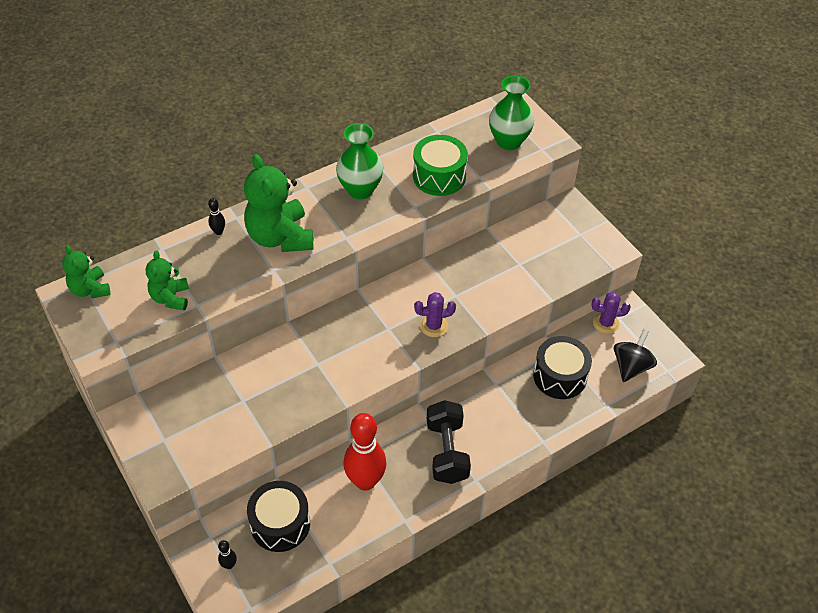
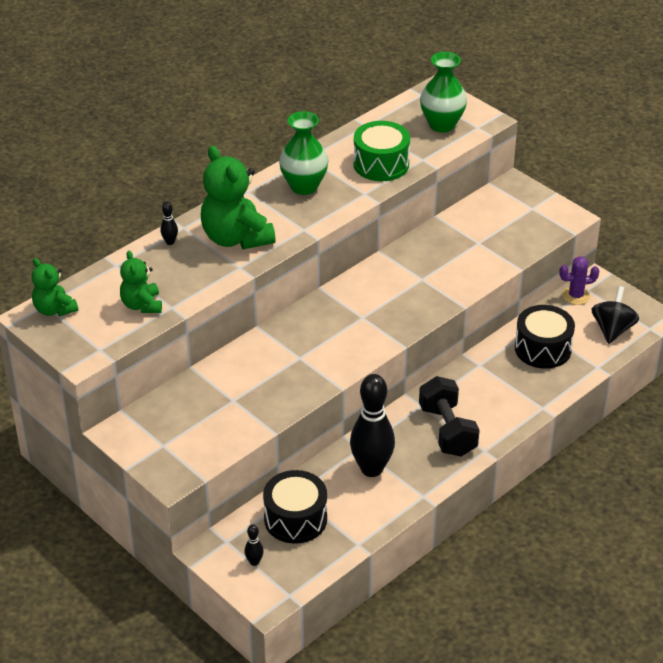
camera: 10 degrees left, 10 degrees down
red bowling pin [343,413,386,491] -> black bowling pin [350,374,395,477]
purple cactus [414,292,456,337] -> none

